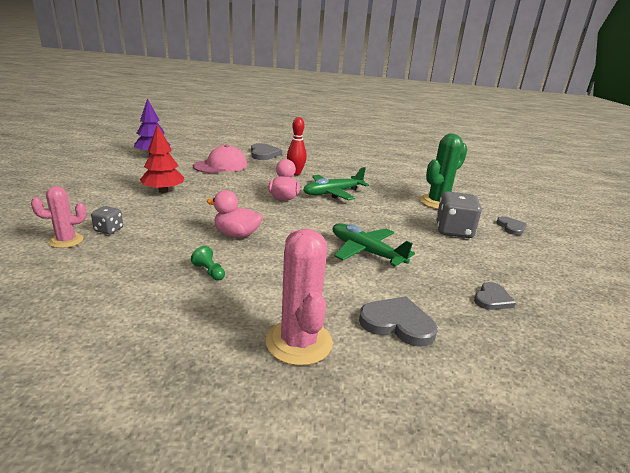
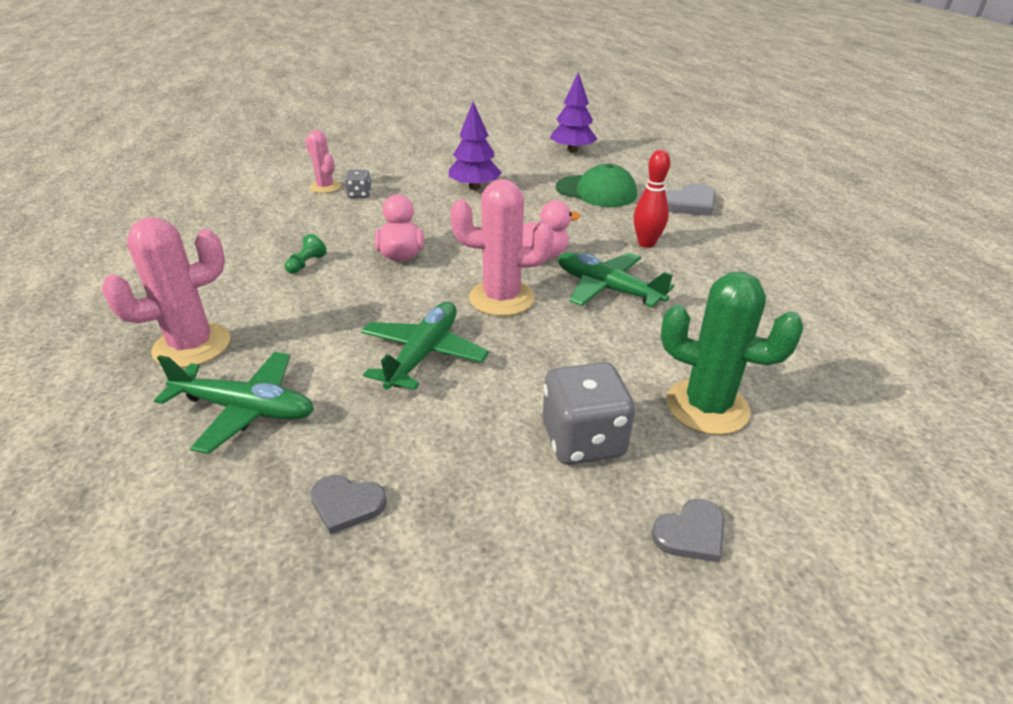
camera: 70 degrees right, 10 degrees up
red tree [140,124,184,193] -> purple tree [449,102,502,190]
pink cap [193,145,247,173] -> green cap [556,163,637,207]
grey heart [359,296,437,347] -> green plane [154,352,314,454]
none -> pink cactus [450,179,554,316]

